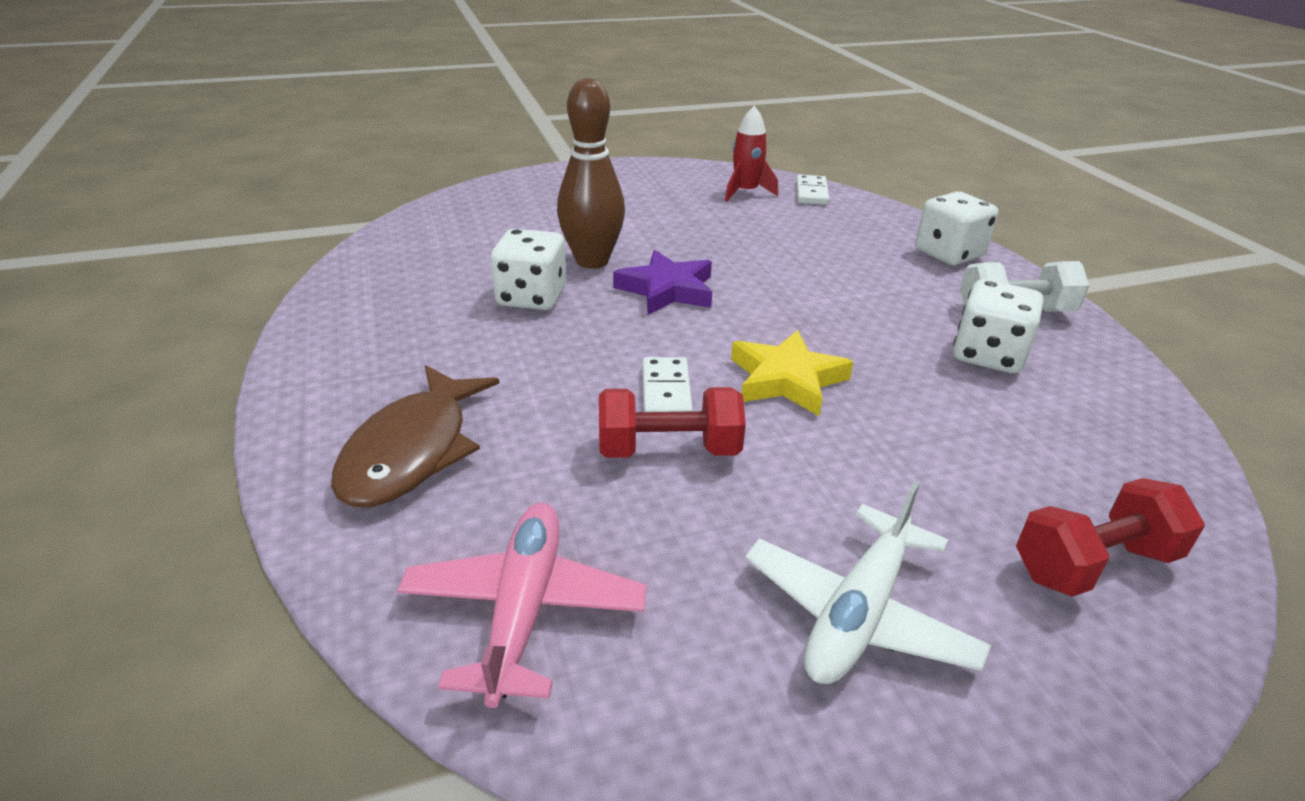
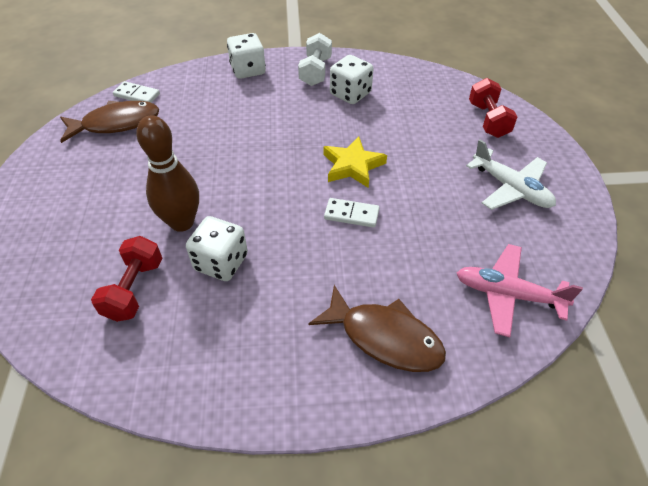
camera: 75 degrees left, 15 degrees up
red dumbbell [599,387,746,458] -> red dumbbell moved to [91,236,162,322]
purple star [613,250,712,315] -> none
red rocket [725,106,778,202] -> brown fish [60,101,159,143]

